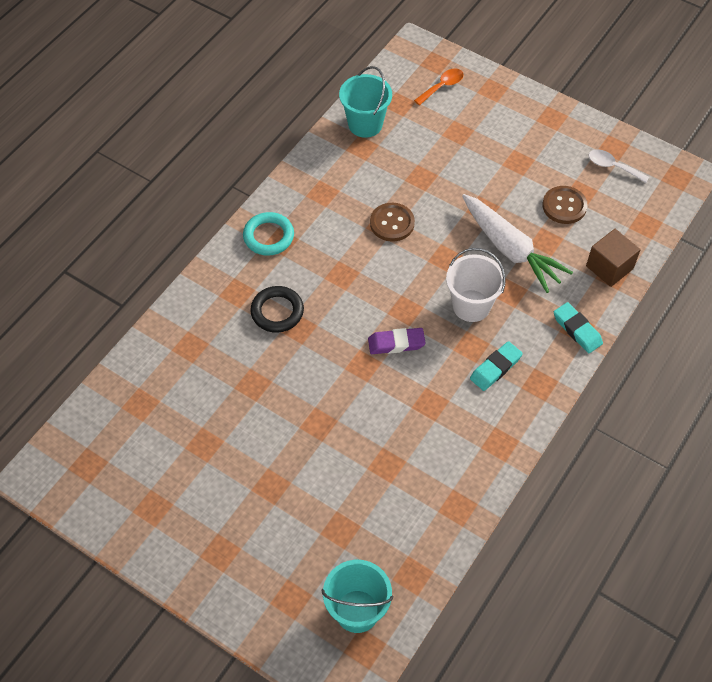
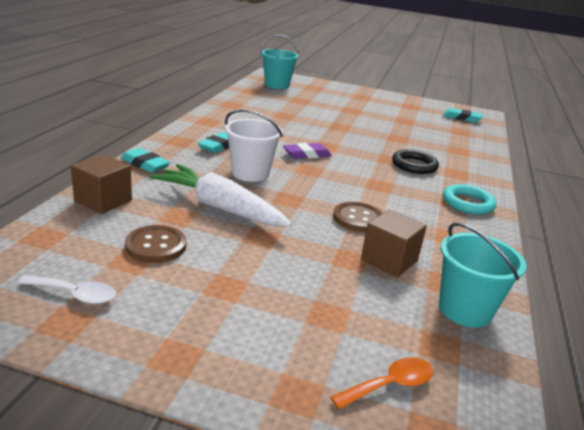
camera: 160 degrees right, 30 degrees down
orange spoon [414,68,464,105] -> orange spoon turned 150 degrees counterclockwise [330,357,433,409]
none -> brown cube [361,209,427,277]
none -> turquoise eraser [443,108,483,123]

